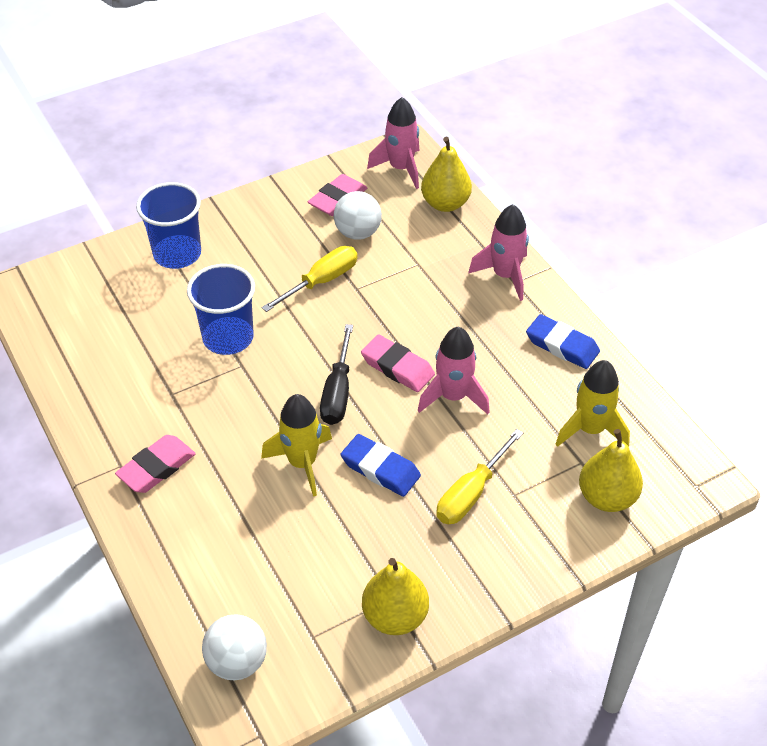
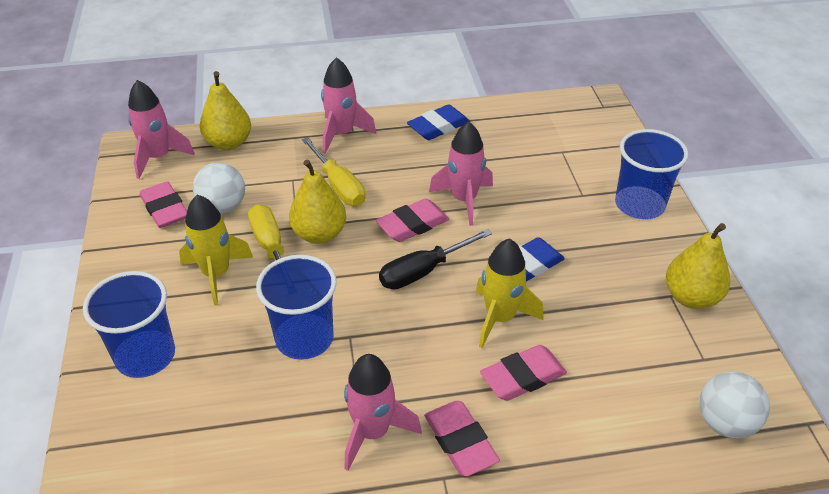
camera: 70 degrees left, 5 degrees down
black screwdriver [320,324,353,425] -> black screwdriver turned 120 degrees clockwise [379,229,492,289]
yellow screwdriver [436,429,523,524] -> yellow screwdriver moved to [302,137,365,206]
yellow rocket [555,360,630,447] -> yellow rocket moved to [179,195,253,305]
yellow pear [579,429,643,512] -> yellow pear moved to [289,159,346,244]
none -> pink rocket [344,354,422,471]
none -> pink eraser [480,345,567,401]
none -> blue cup [615,129,689,219]

